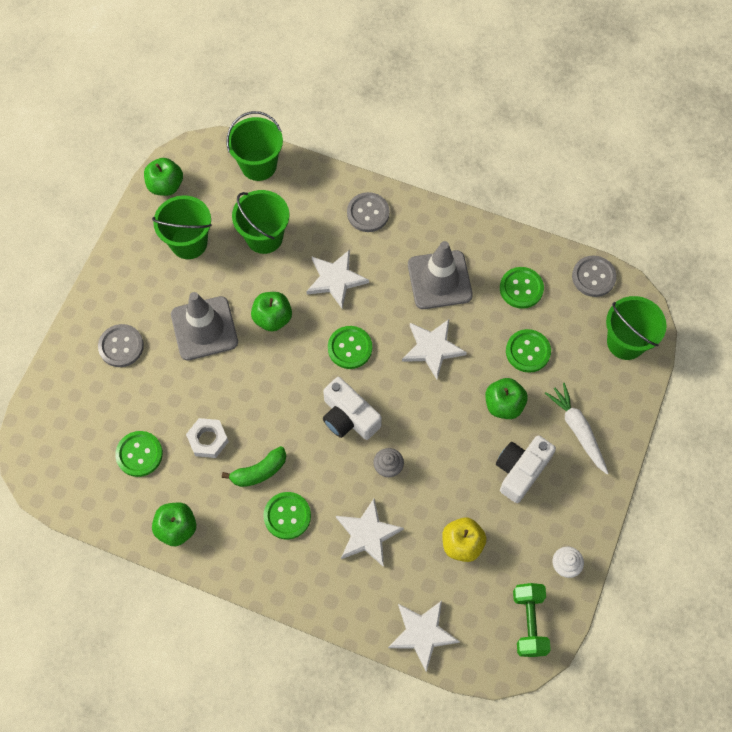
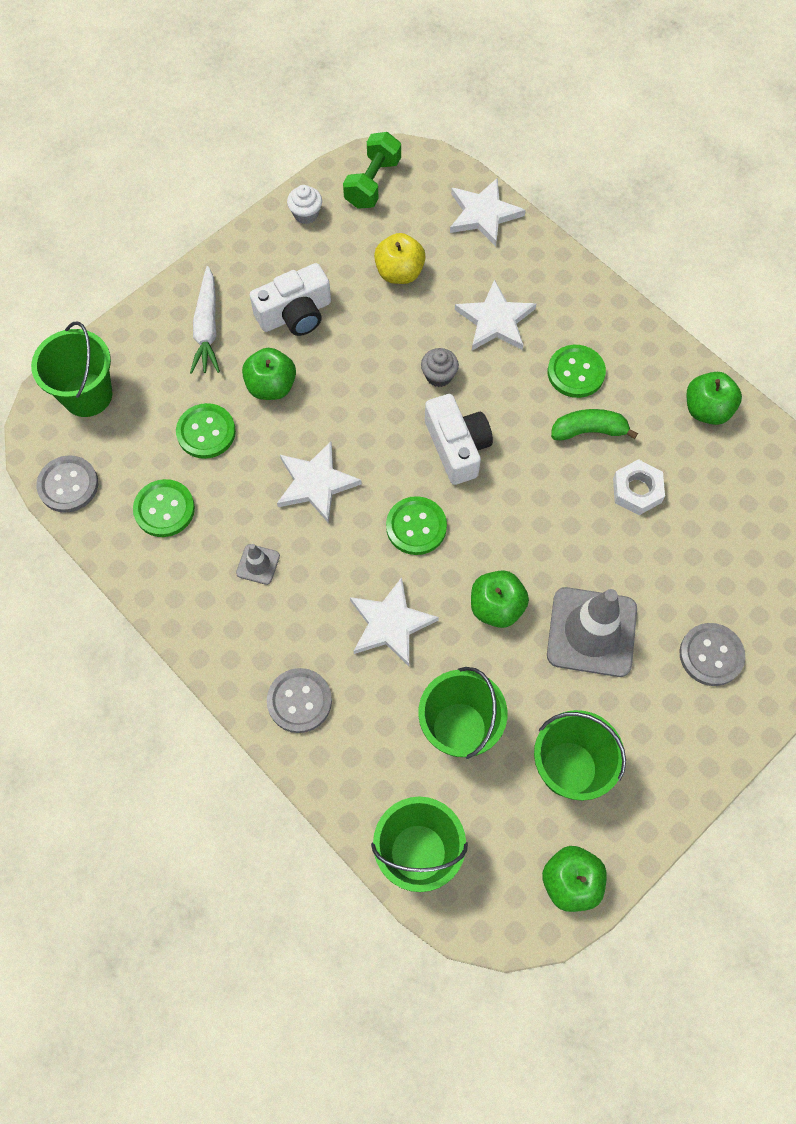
camera: 155 degrees left, 0 degrees up
green button [115,431,163,477] -> none
grey traffic cone [408,241,473,309] -> grey traffic cone [236,544,280,585], size x0.45

